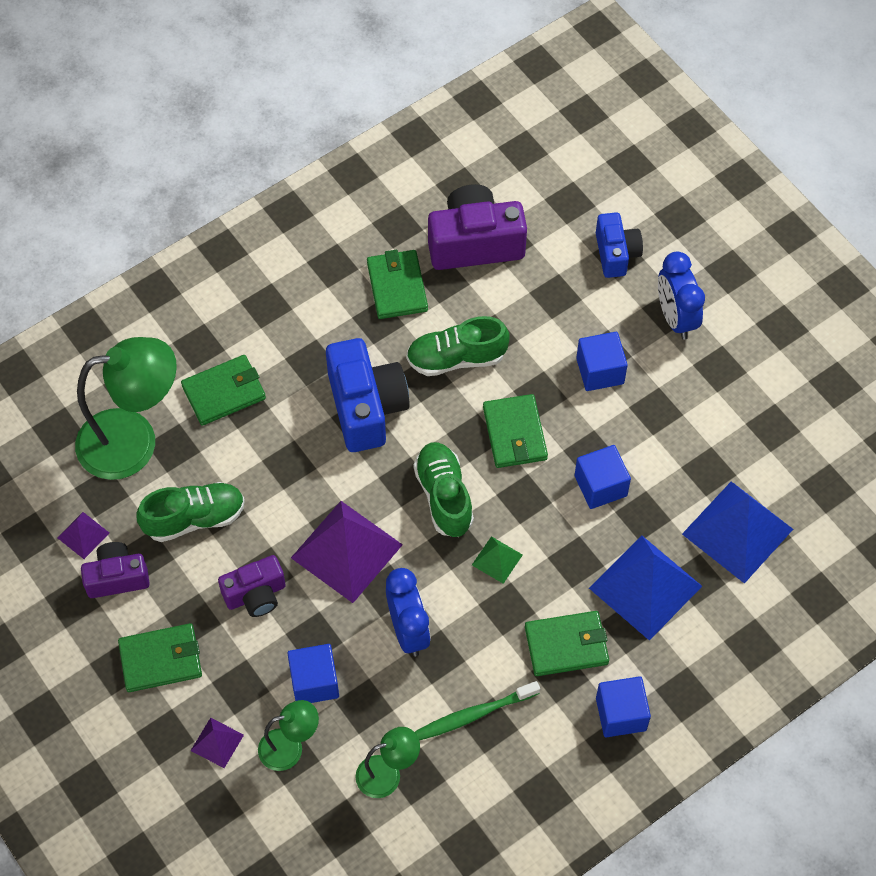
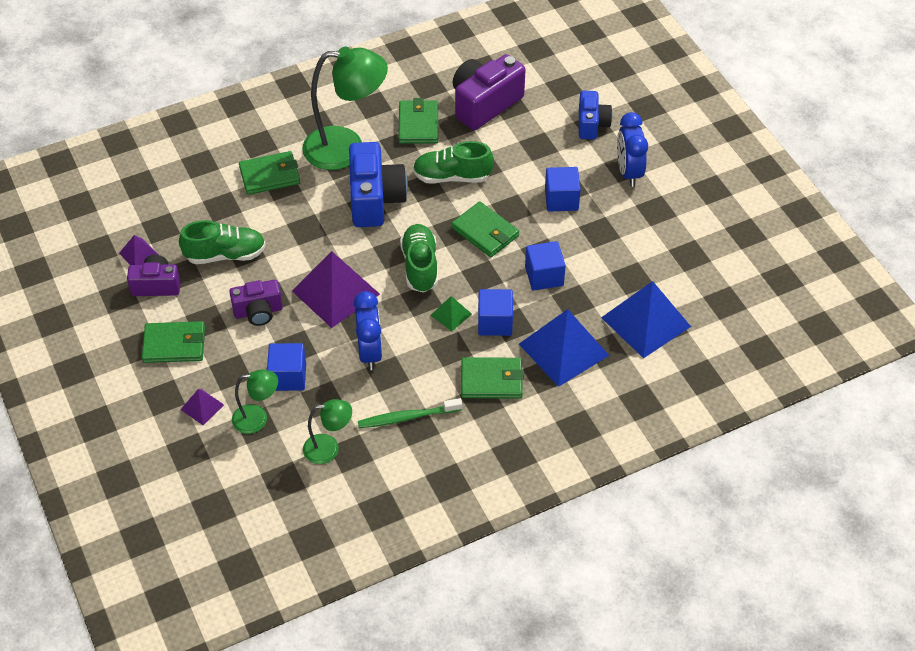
camera: 10 degrees right, 10 degrees down
green lamp [75,337,177,480] -> green lamp moved to [302,47,388,170]
purple camera [428,184,527,270] -> purple camera turned 45 degrees counterclockwise [453,54,526,130]
green wallet [483,394,548,468] -> green wallet turned 45 degrees counterclockwise [451,201,519,257]
blue cube [596,676,651,737] -> blue cube moved to [478,289,513,336]

